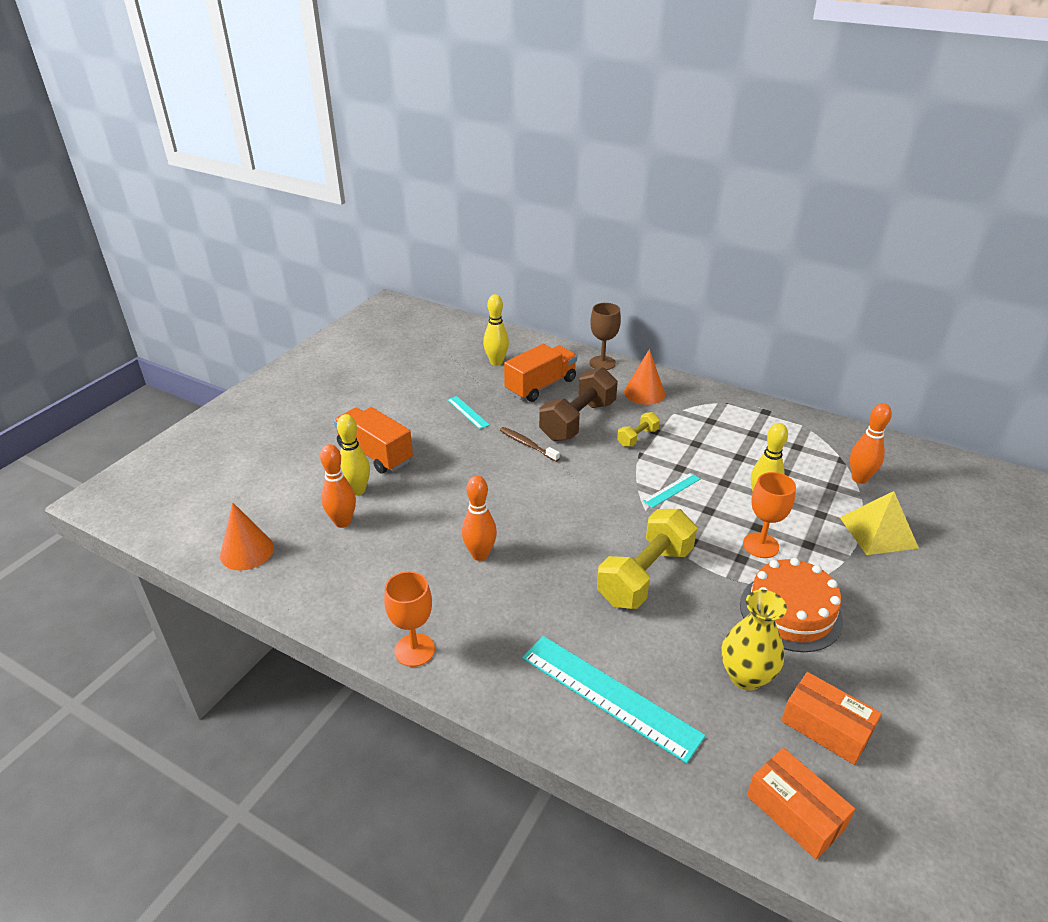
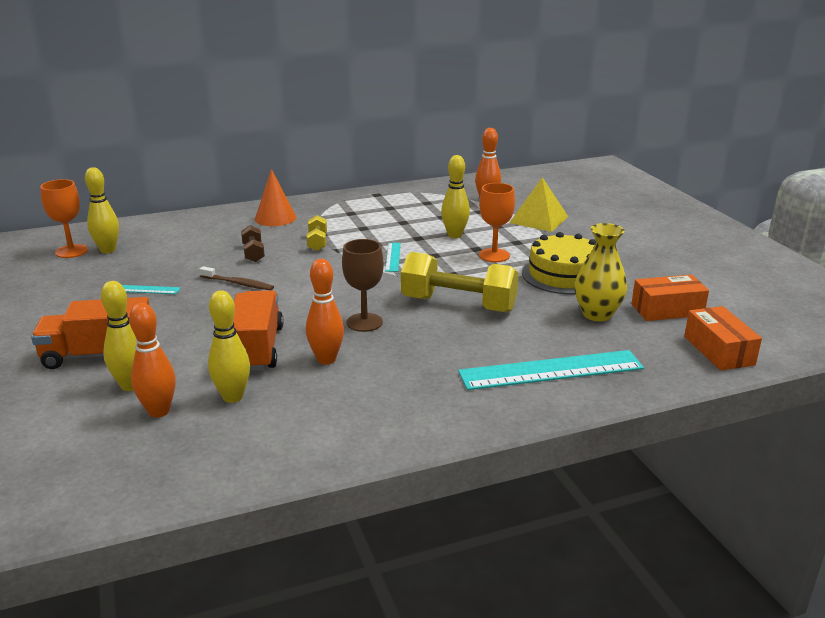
camera: 50 degrees left, 10 degrees down
orange cone [220,502,274,570] -> none
orange goblet [384,571,435,667] -> orange goblet moved to [40,179,88,258]
brown toothbrush [500,427,560,462] -> brown toothbrush turned 150 degrees counterclockwise [199,266,274,290]
orange truck [504,344,577,402] -> orange truck moved to [233,290,284,371]
brown dumbbell [539,367,618,441] -> brown dumbbell [241,225,265,262], size x0.49
brown goblet [589,303,621,370] -> brown goblet moved to [342,239,384,332]
yellow dumbbell [597,509,697,609] -> yellow dumbbell turned 60 degrees counterclockwise [401,252,519,313]
orange cake [740,558,843,652] -> yellow cake [522,232,596,294]
orange box [747,748,855,859] -> orange box turned 75 degrees clockwise [684,306,762,370]
none -> yellow bowling pin [208,290,250,403]

